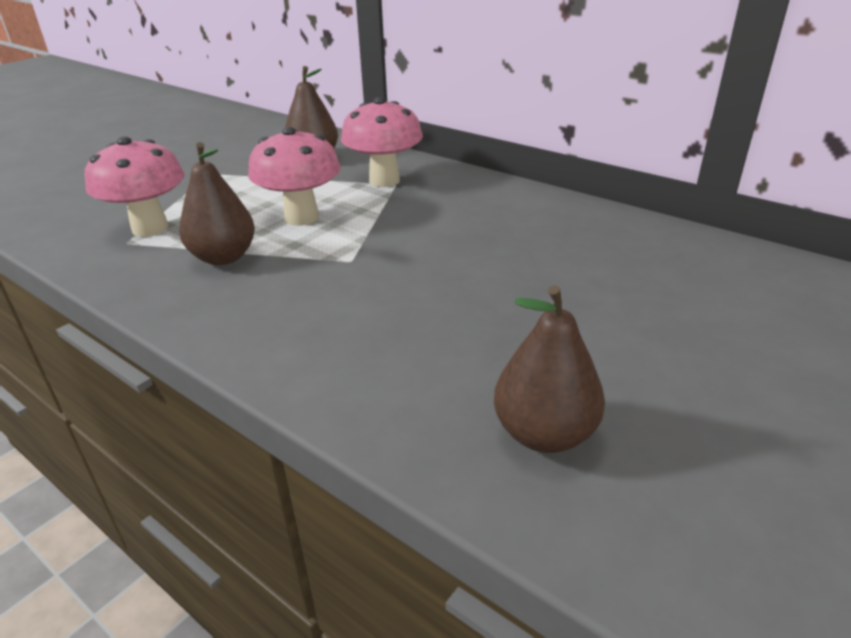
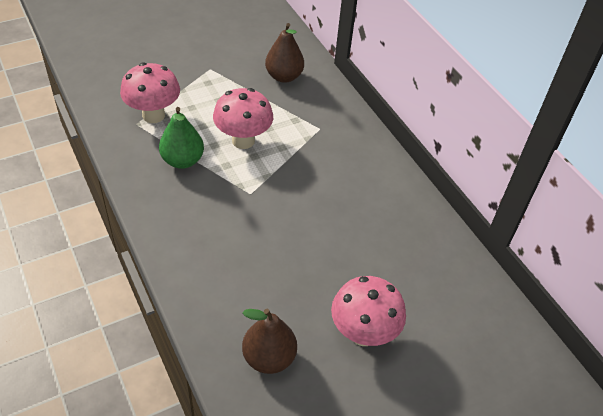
camera: 20 degrees right, 15 degrees up
brown pear [179,142,255,265] -> green pear [159,107,204,169]
pink mushroom [341,97,423,187] -> pink mushroom moved to [331,276,406,346]

